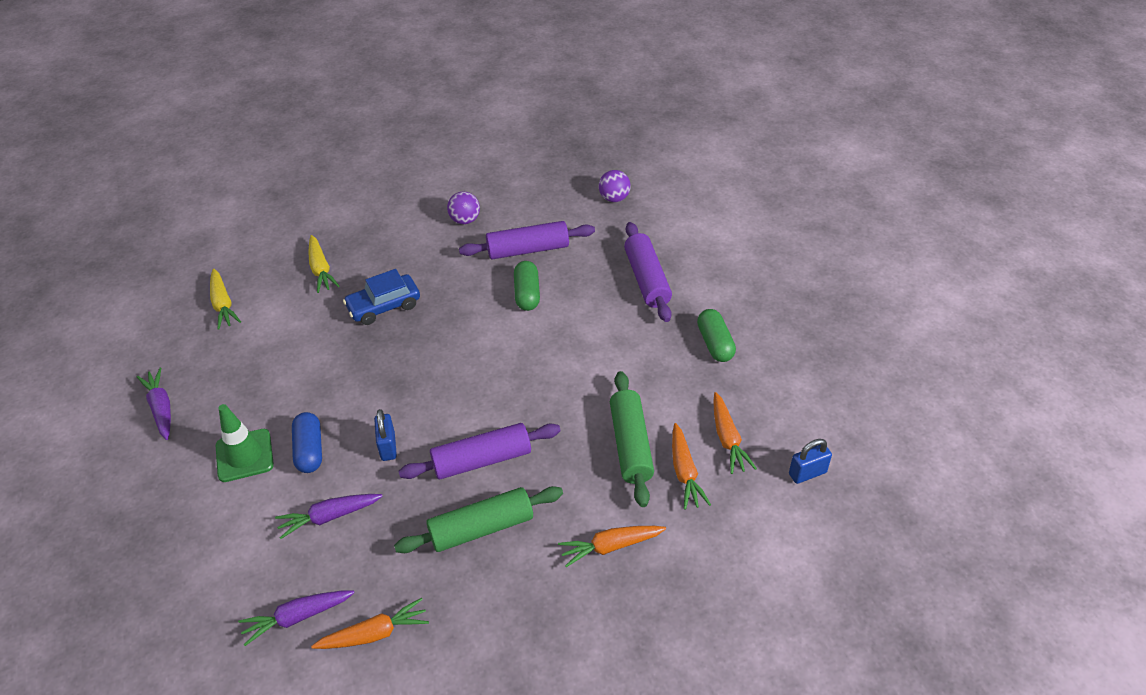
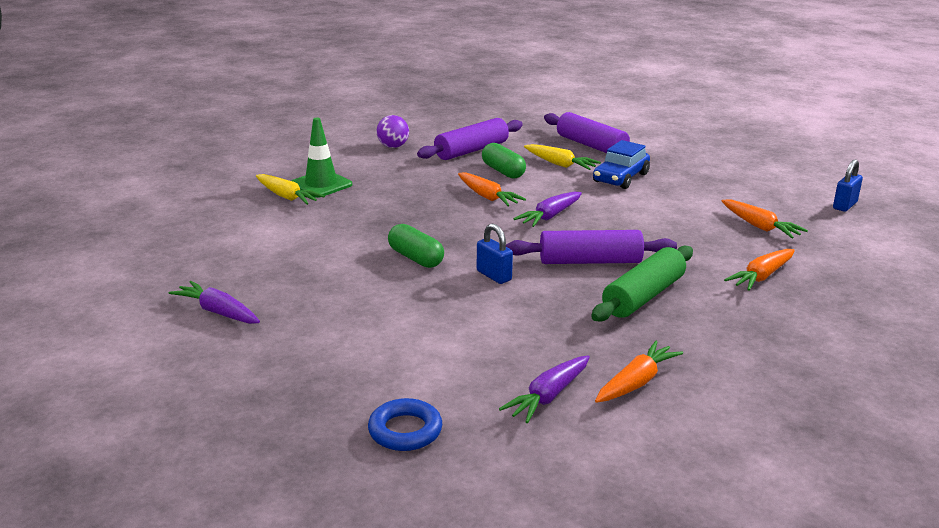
camera: 30 degrees left, 20 degrees down
yellow carrot [210,269,241,330] -> yellow carrot moved to [524,144,601,170]
green traffic cone [216,404,274,482] -> green traffic cone moved to [292,117,352,198]
purple carrot [275,494,383,539] -> purple carrot moved to [514,192,582,227]
blue capsule [292,412,322,473] -> none
blue car [343,269,420,325] -> blue car moved to [593,140,650,189]
purple rolling pin [398,423,561,479] -> purple rolling pin turned 45 degrees clockwise [506,230,677,264]
purple ball [599,170,631,202] -> none
green rolling pin [610,371,654,507] -> none
green capsule [697,309,736,362] -> green capsule moved to [388,224,444,268]
orange carrot [713,392,757,474] -> orange carrot moved to [458,172,526,207]
none -> blue ring [368,398,442,451]

